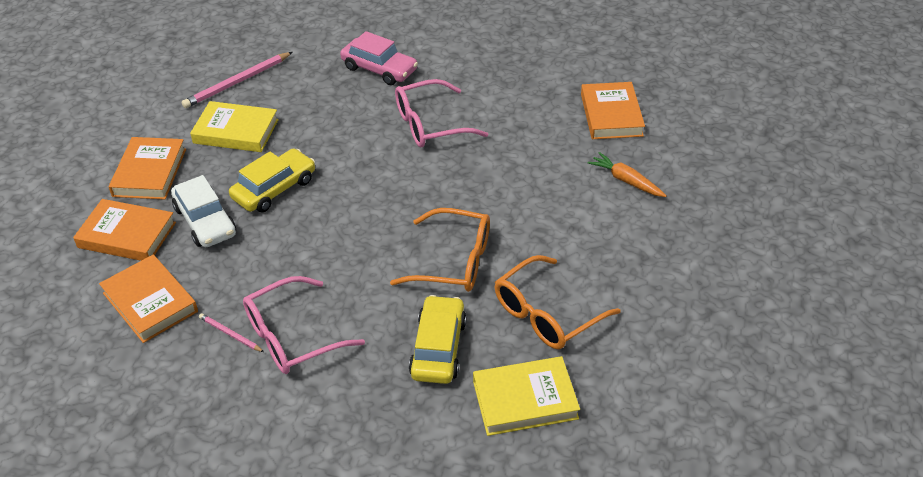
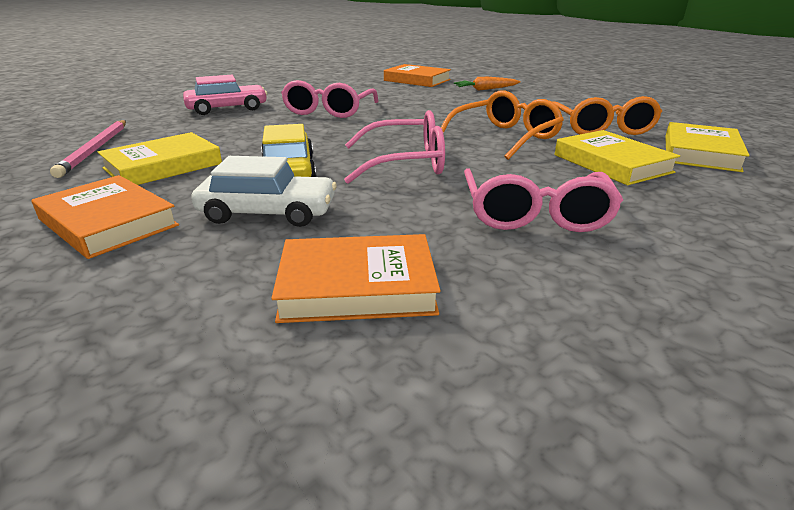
camera: 55 degrees left, 15 degrees down
orange book [73,199,176,261] -> none
pink pencil [199,313,264,352] -> none
yellow car [409,295,467,384] -> yellow book [555,130,680,185]
none -> pink glasses [344,110,445,184]

